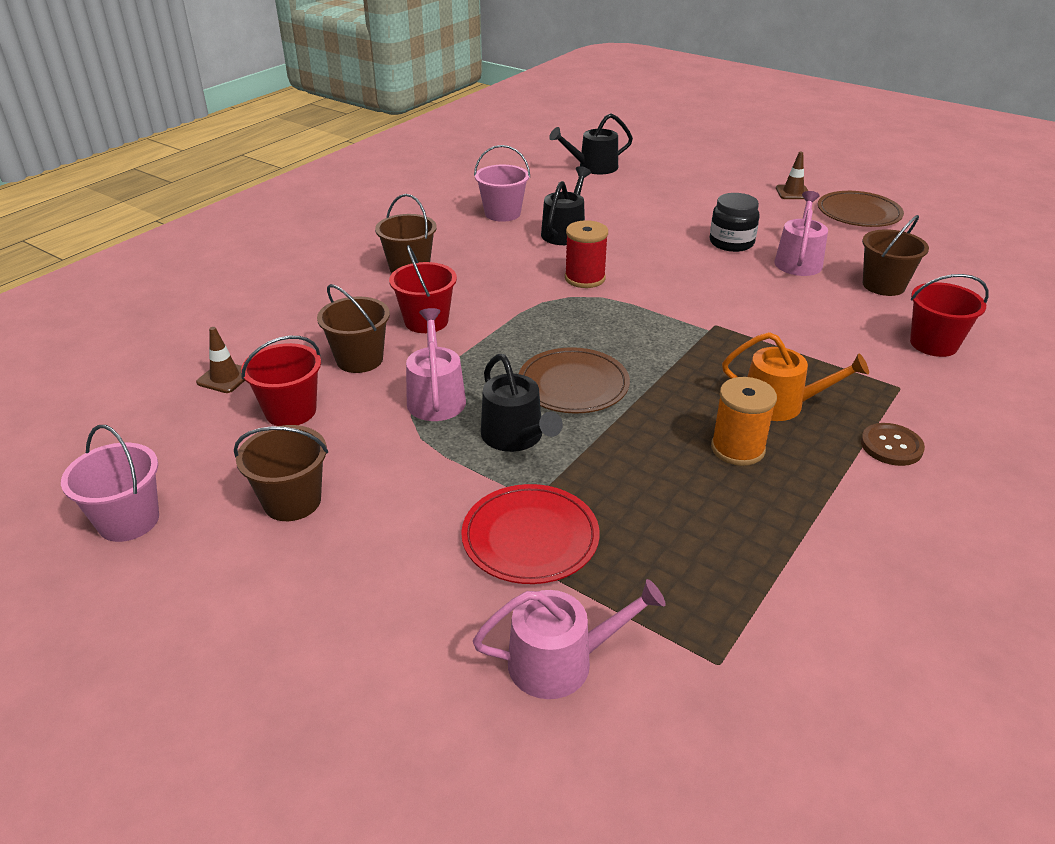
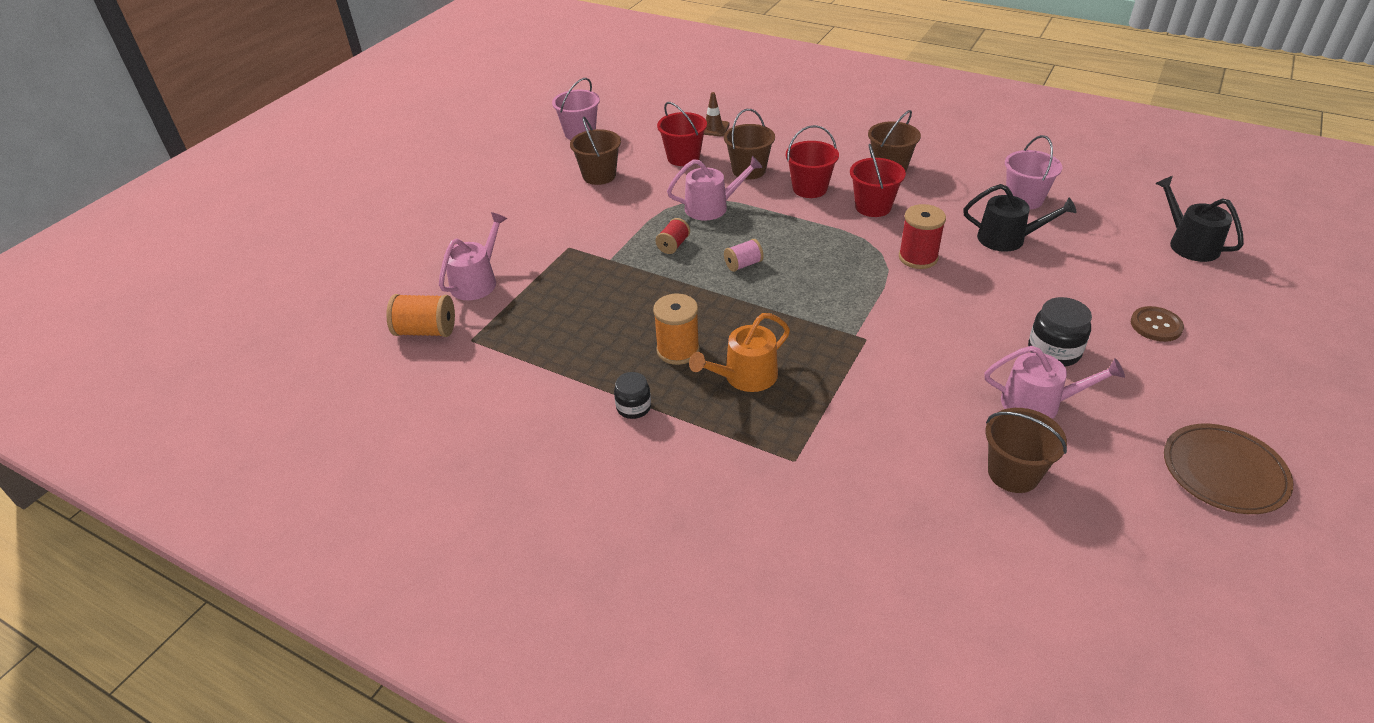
camera: 85 degrees right, 5 degrees up
red plate [461,484,600,584] -> none
pink watering can [473,579,666,699] -> pink watering can turned 135 degrees counterclockwise [439,212,507,300]
black watering can [481,354,563,452] -> red spool [655,218,690,254]
brown plate [519,347,630,414] -> pink spool [724,239,763,272]
orange watering can [722,332,869,421] -> orange watering can turned 45 degrees clockwise [689,313,790,392]
brown traffic cone [776,152,808,199] -> none
brown button [861,423,925,466] -> brown button moved to [1131,306,1184,342]
red bucket [910,274,989,357] -> red bucket moved to [850,144,906,217]
none -> orange spool [386,294,455,337]
none -> black jar [614,372,651,419]

